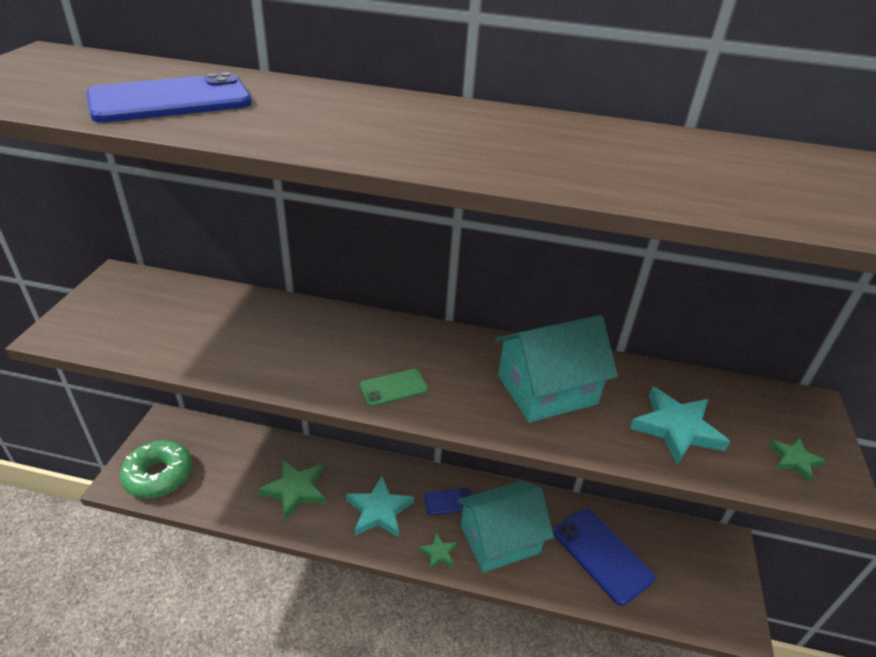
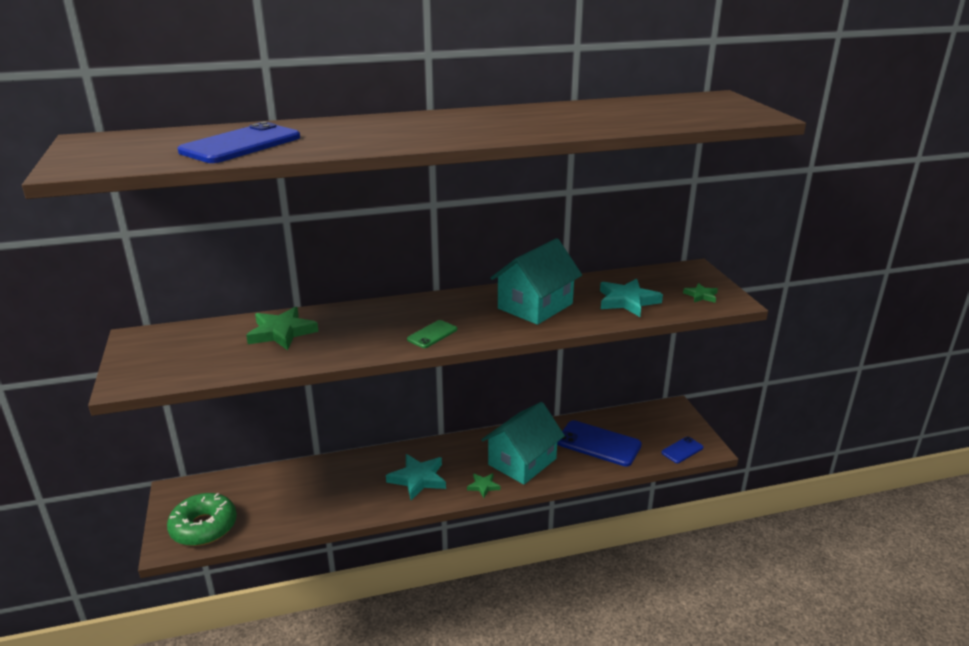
camera: 25 degrees left, 10 degrees down
green star [258,460,326,520] -> green star moved to [246,307,318,350]
blue phone [424,488,472,515] -> blue phone moved to [661,436,704,463]

